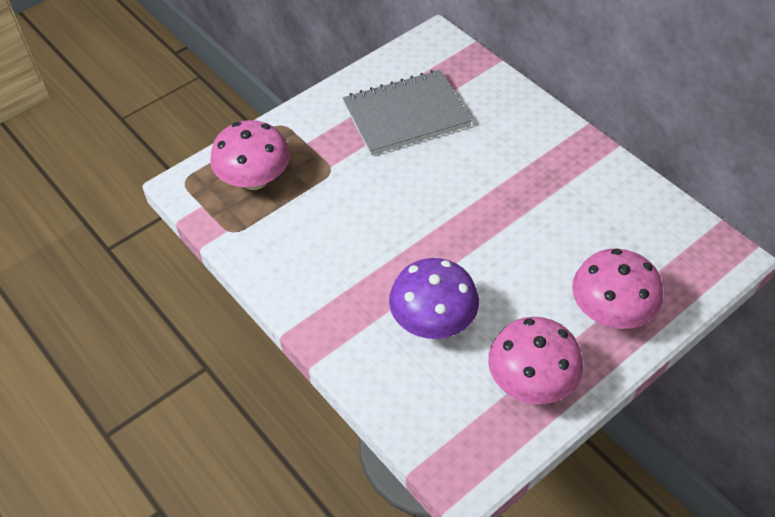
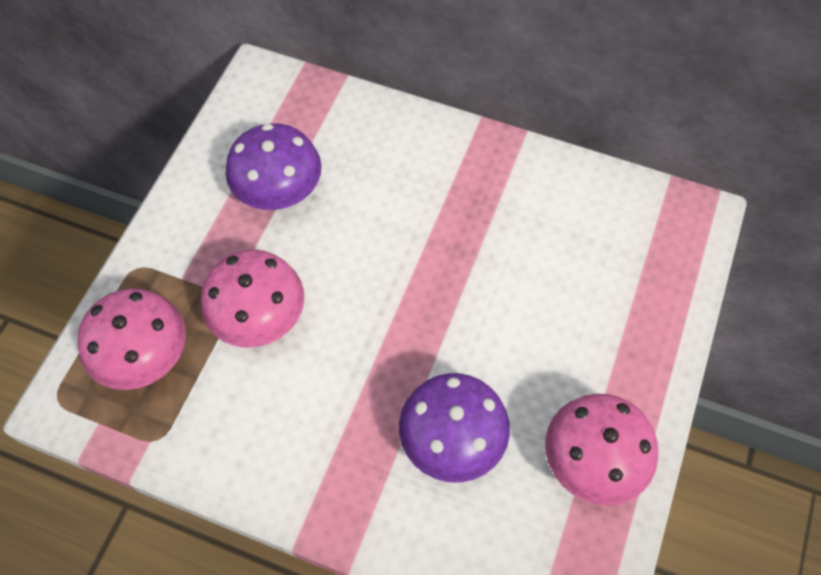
camera: 30 degrees left, 10 degrees up
grey notebook [343,70,472,155] -> purple mushroom [226,123,322,210]
pink mushroom [572,249,663,329] -> pink mushroom moved to [201,250,304,348]

